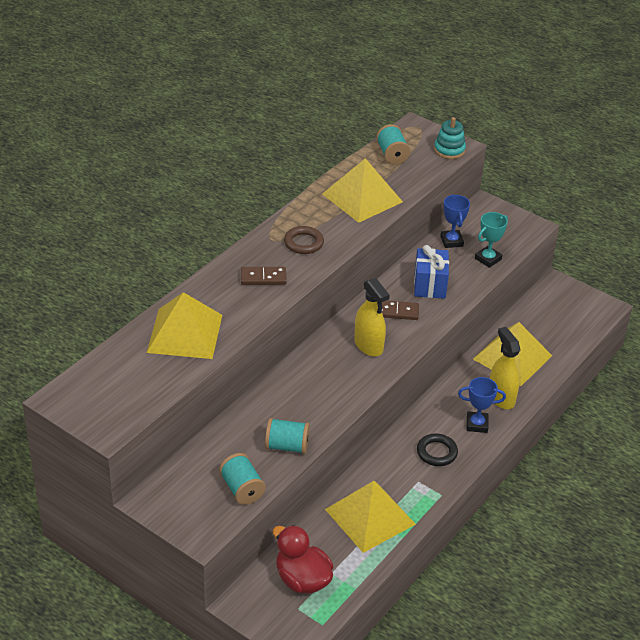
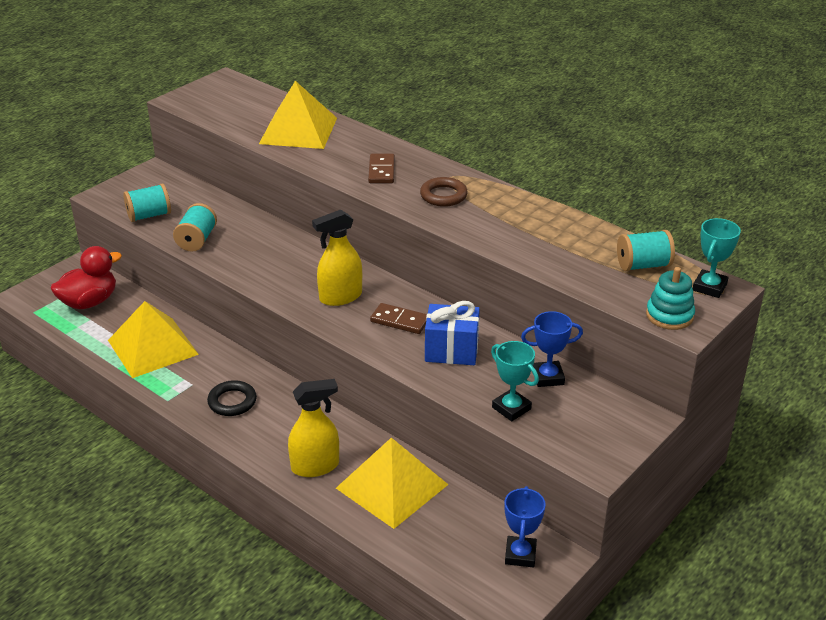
camera: 95 degrees right, 5 degrees down
yellow pyramid [322,158,403,223] -> none
brown domino [382,300,419,320] -> brown domino turned 75 degrees counterclockwise [370,303,427,334]
blue trophy [458,377,506,433] -> blue trophy moved to [504,486,546,567]
none -> turquoise trophy [693,218,741,298]

